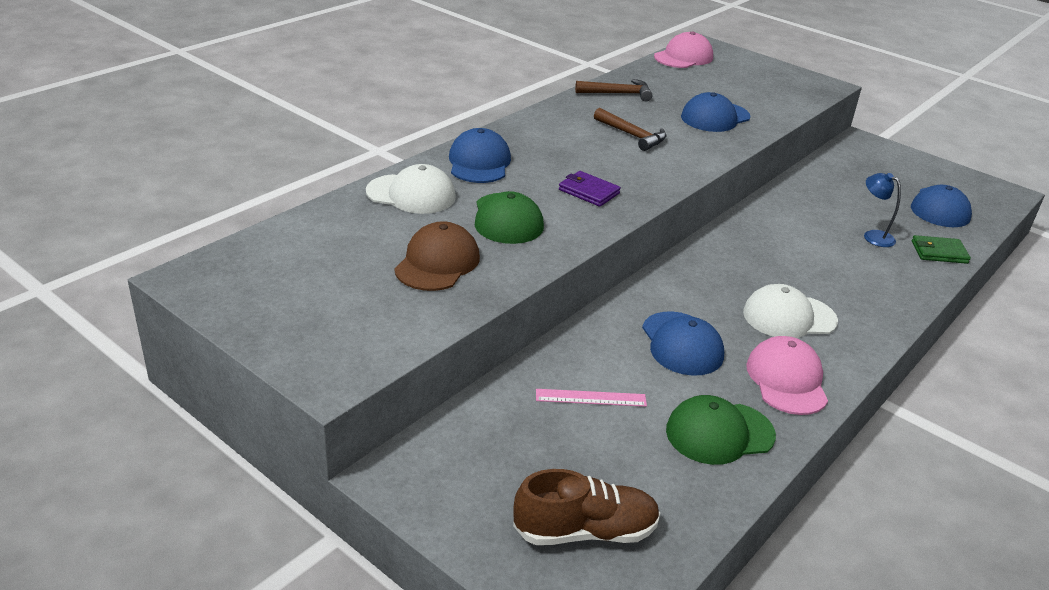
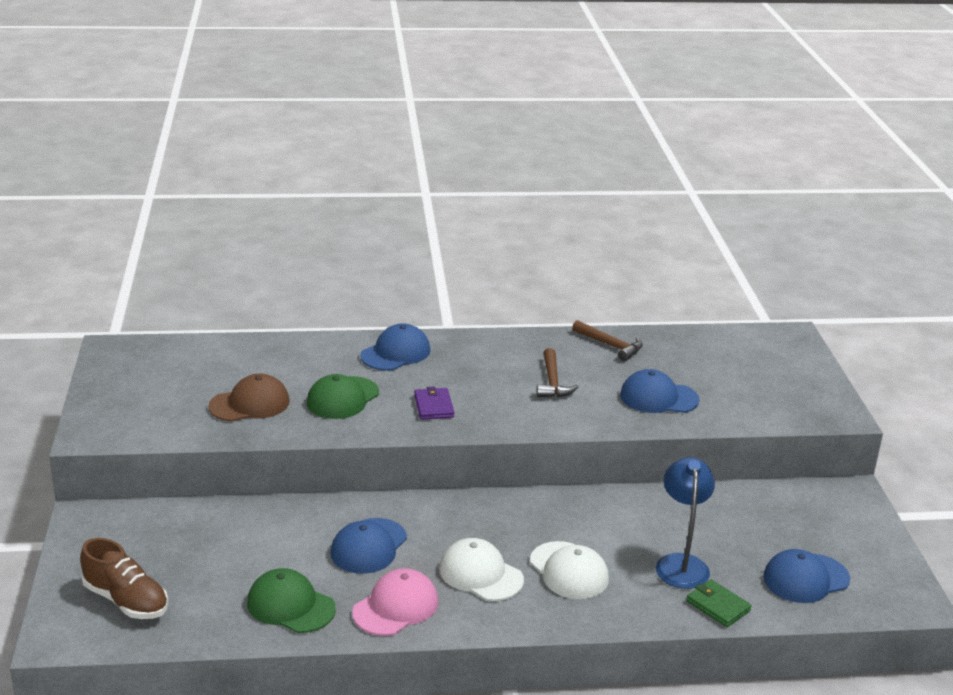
camera: 45 degrees right, 5 degrees down
white cap [366,164,456,214] -> white cap moved to [530,541,609,599]
pink ruler [536,389,647,407] -> none
pink cap [654,31,713,68] -> none
blue lamp [864,173,901,247] -> blue lamp [656,457,715,589], size x1.61

